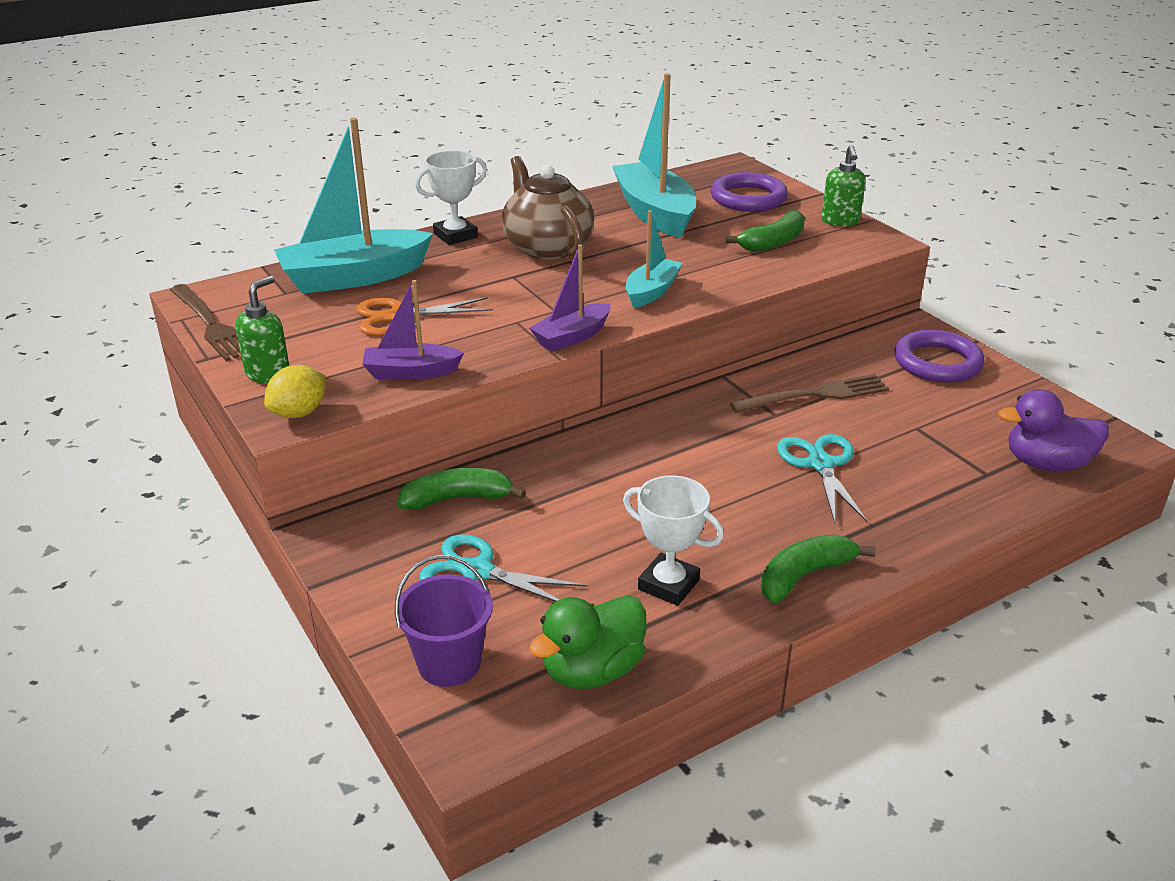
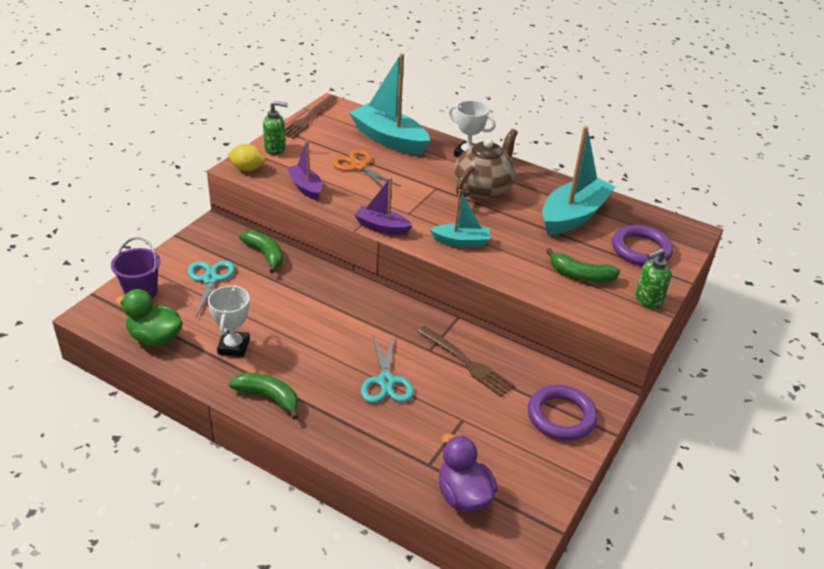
camera: 60 degrees right, 5 degrees up
turquoise scissors [777,434,868,523] -> turquoise scissors turned 120 degrees clockwise [361,336,414,403]

